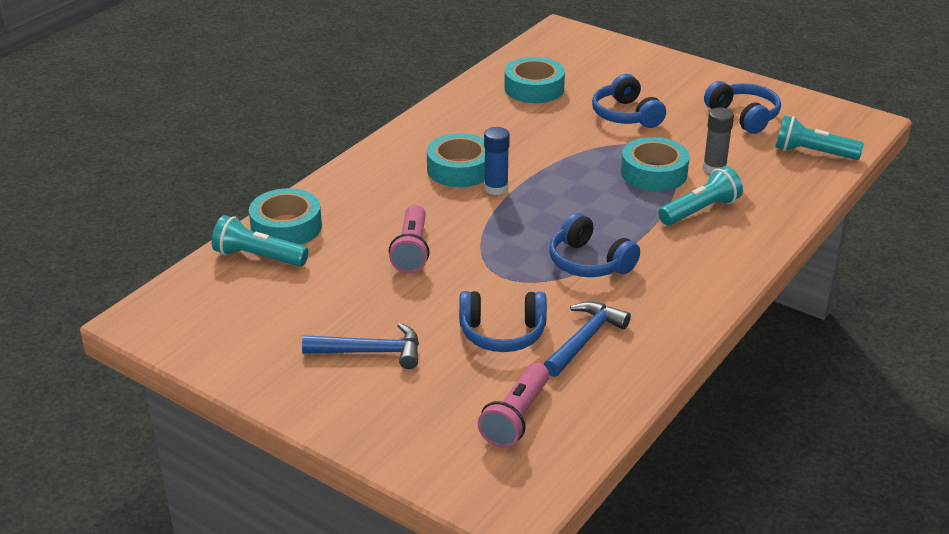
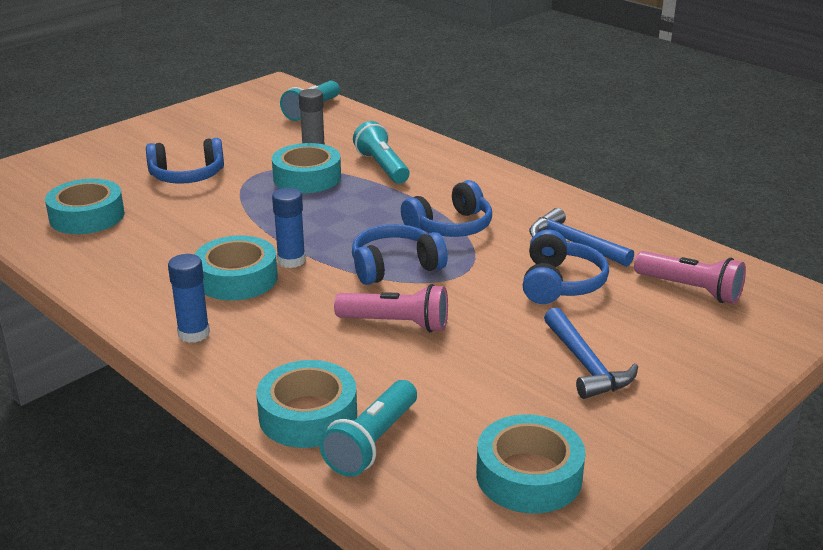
camera: 80 degrees left, 5 degrees down
blue hammer [302,323,419,369] -> blue hammer turned 150 degrees clockwise [544,307,638,399]
blue headphones [704,81,781,134] -> blue headphones moved to [352,224,448,285]
none -> blue glue stick [168,254,210,343]
none -> turquoise tape [476,414,586,514]

